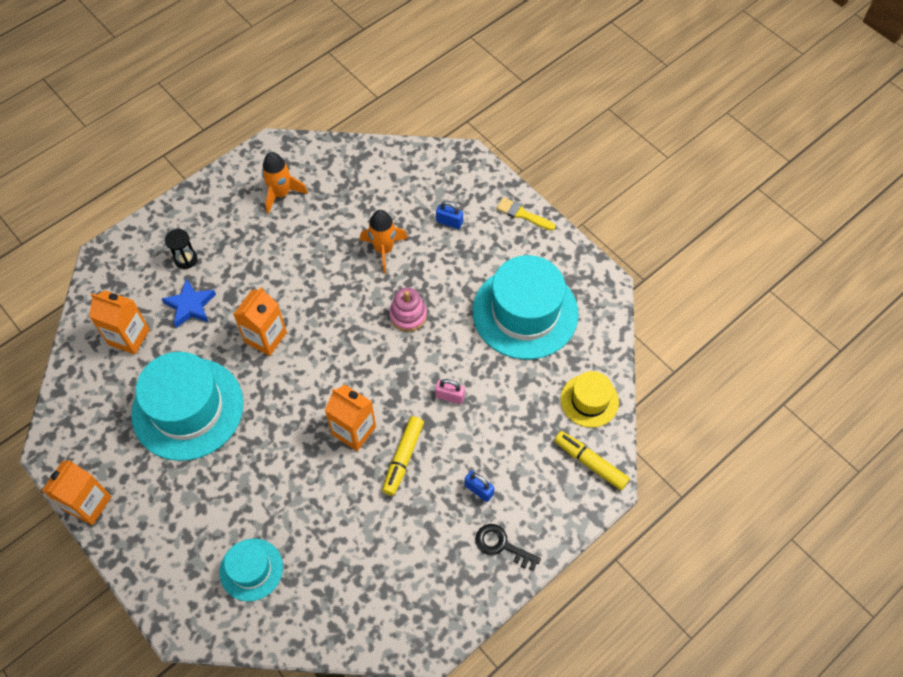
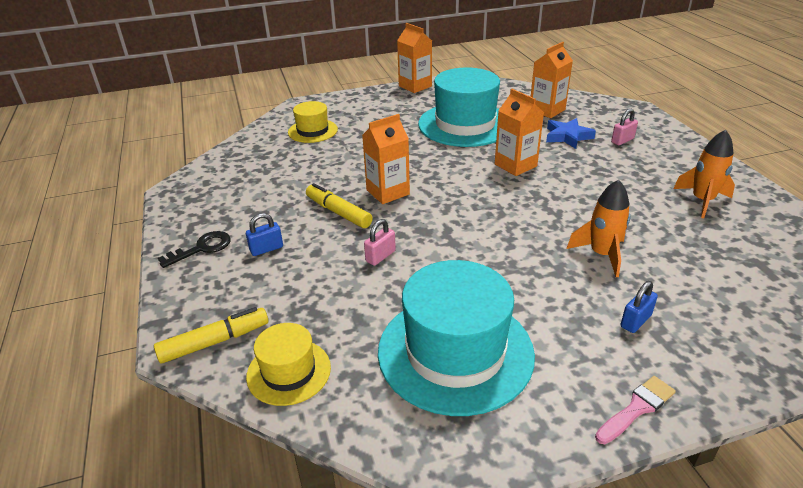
camera: 115 degrees right, 25 degrees down
black hourglass [165,229,198,269] -> pink padlock [611,109,638,145]
turquoise hat [219,538,283,602] -> yellow hat [288,101,338,143]
pink stacking toy [389,288,427,332] -> none
yellow brush [496,197,556,231] -> pink brush [595,376,676,444]

